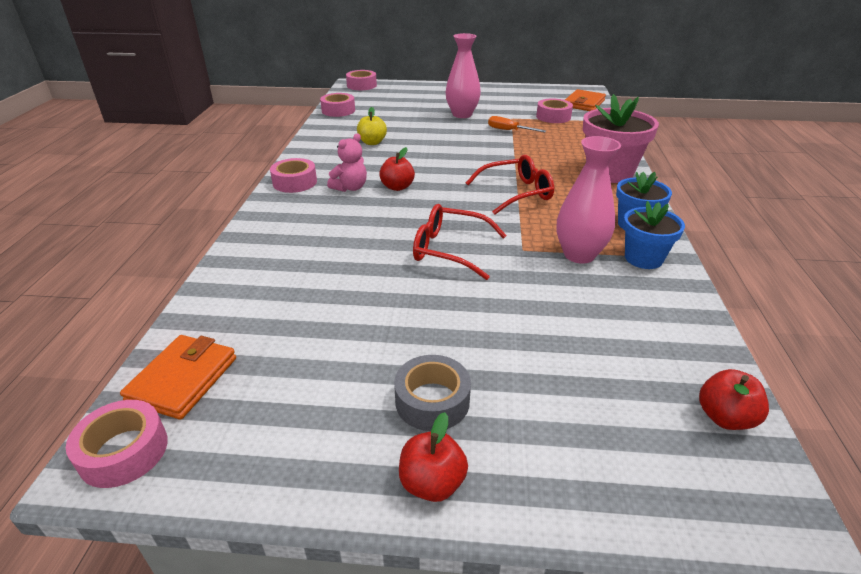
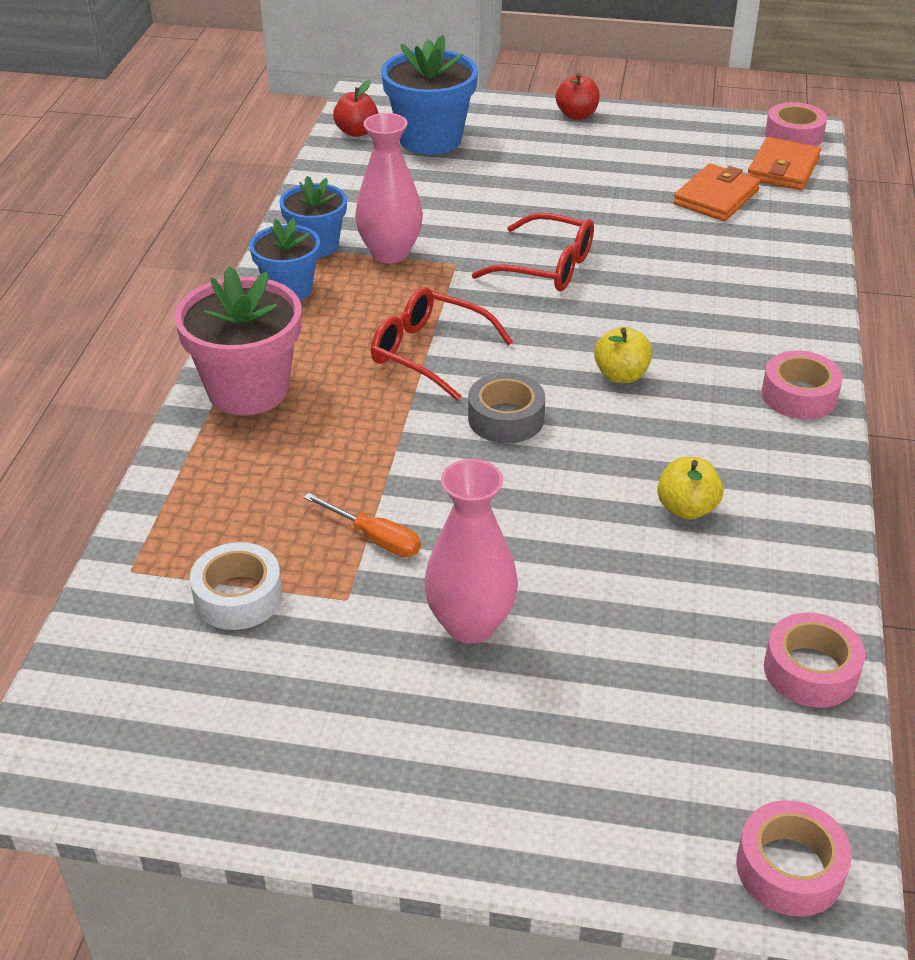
camera: 175 degrees left, 5 degrees up
pink teddy bear [327,133,367,192] -> none
red apple [379,147,415,191] -> yellow apple [594,327,652,383]
grey tape [394,355,471,431] -> grey tape moved to [468,373,545,443]
red glasses [466,155,554,215] -> red glasses turned 45 degrees clockwise [371,287,513,401]
pink tape [536,99,573,123] -> white tape [190,542,283,630]
orange wallet [565,89,606,111] -> orange wallet moved to [673,164,760,221]
none -> blue flower pot [381,35,478,155]

